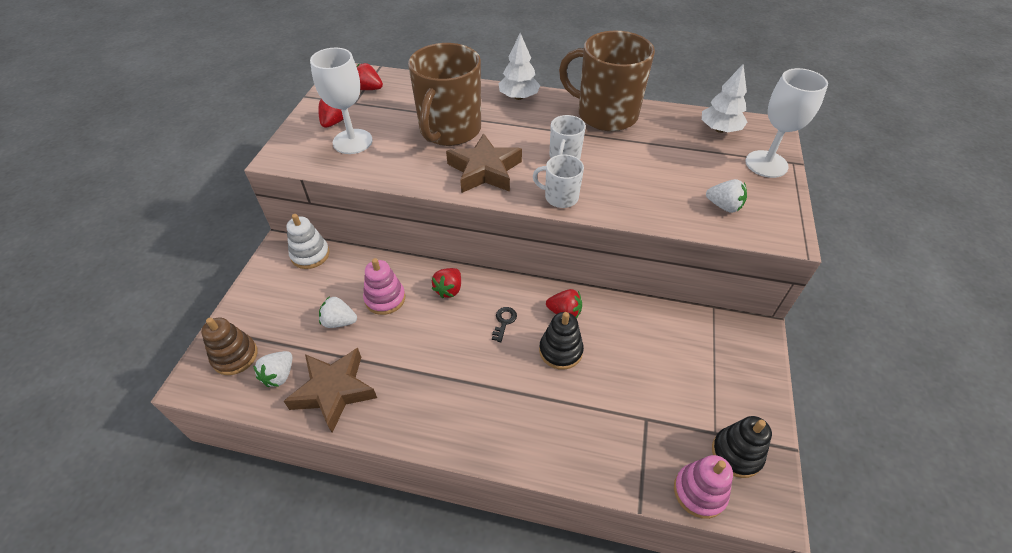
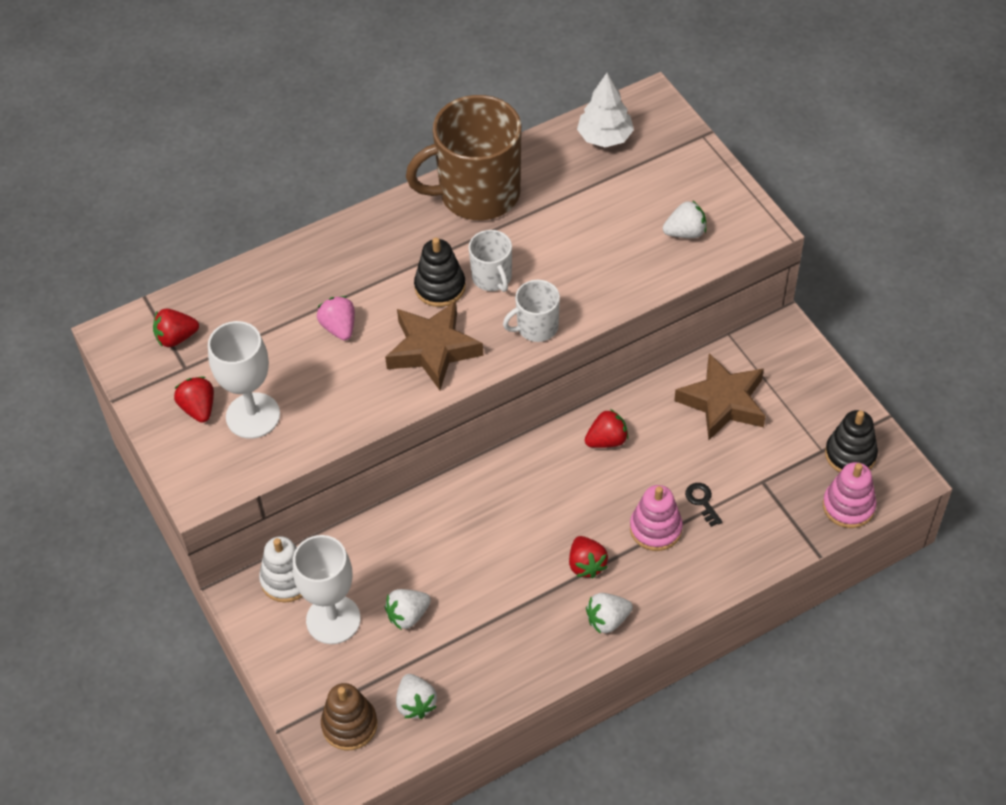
camera: 40 degrees left, 5 degrees up
brown star [284,348,377,433] -> brown star moved to [674,353,766,440]
pink stacking toy [363,258,405,315] -> pink stacking toy moved to [630,485,683,551]
brown mug [408,43,481,146] -> pink strawberry [317,296,355,340]
red strawberry [432,268,461,298] -> red strawberry moved to [569,536,608,578]
black key [492,307,517,342] -> black key moved to [685,483,722,527]
white tree [499,33,540,100] -> none
black stacking toy [539,312,584,370] -> black stacking toy moved to [414,238,466,307]
white goblet [746,68,828,178] -> white goblet moved to [293,535,361,644]
none -> white strawberry [586,593,633,634]

